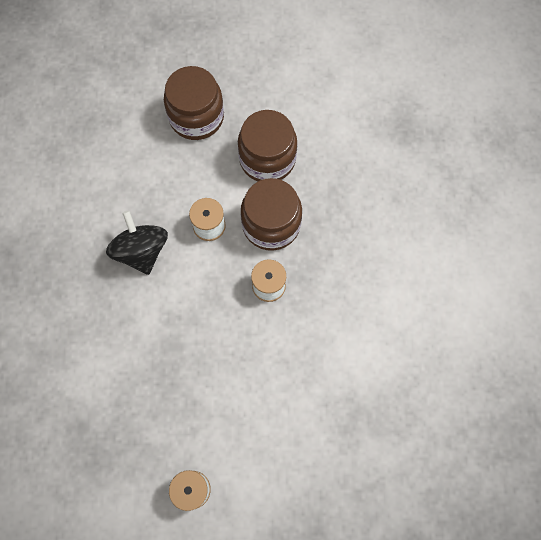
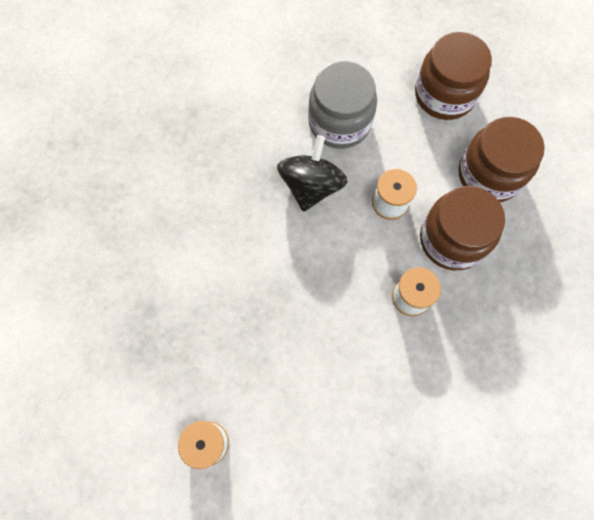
camera: 35 degrees right, 0 degrees up
none -> grey jar [308,61,377,149]

